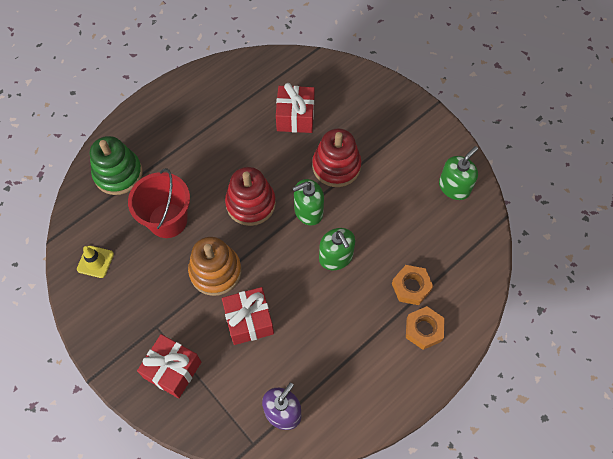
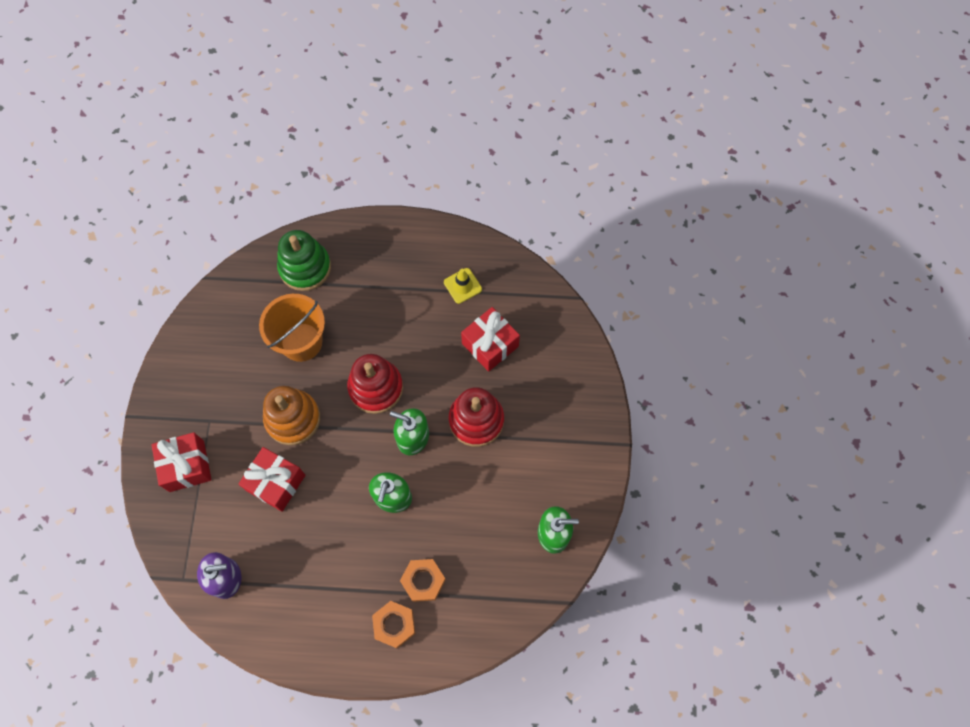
camera: 45 degrees right, 5 degrees up
yellow traffic cone [77,245,114,278] -> yellow traffic cone moved to [444,268,482,304]
red bucket [128,168,190,238] -> orange bucket [259,294,325,362]

